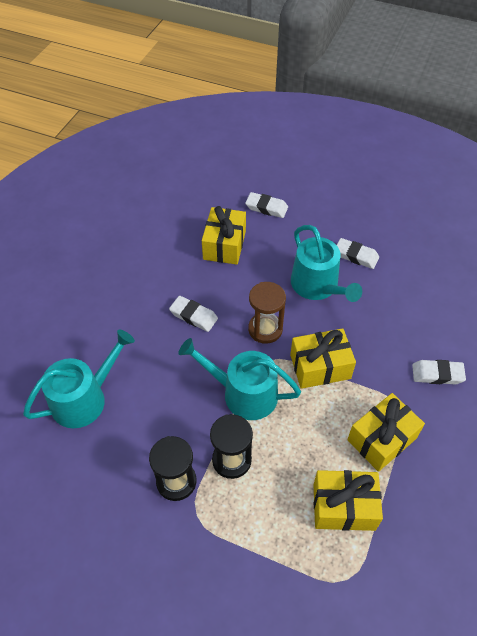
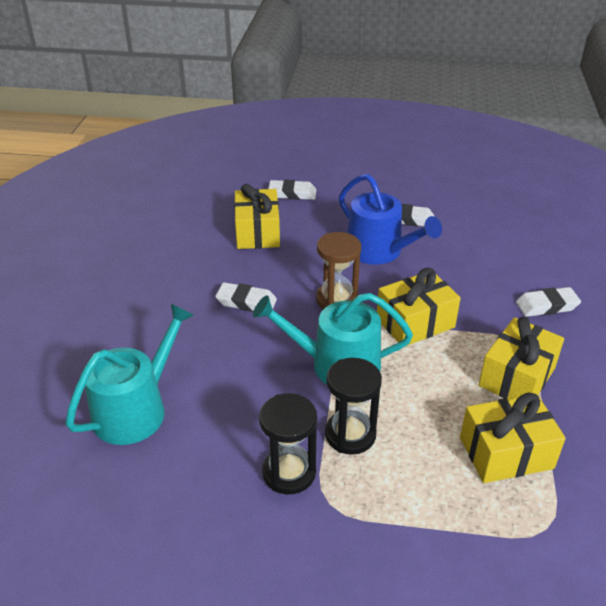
camera: 15 degrees left, 15 degrees down
turquoise watering can [291,225,362,302] -> blue watering can [339,174,442,265]

